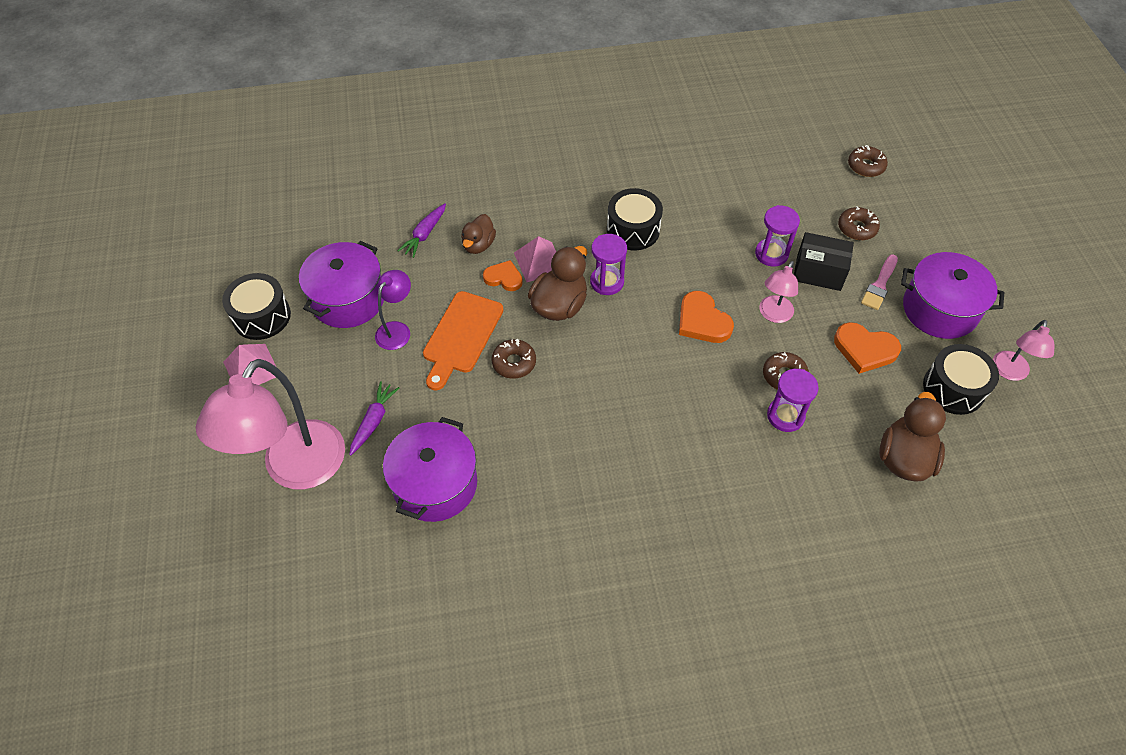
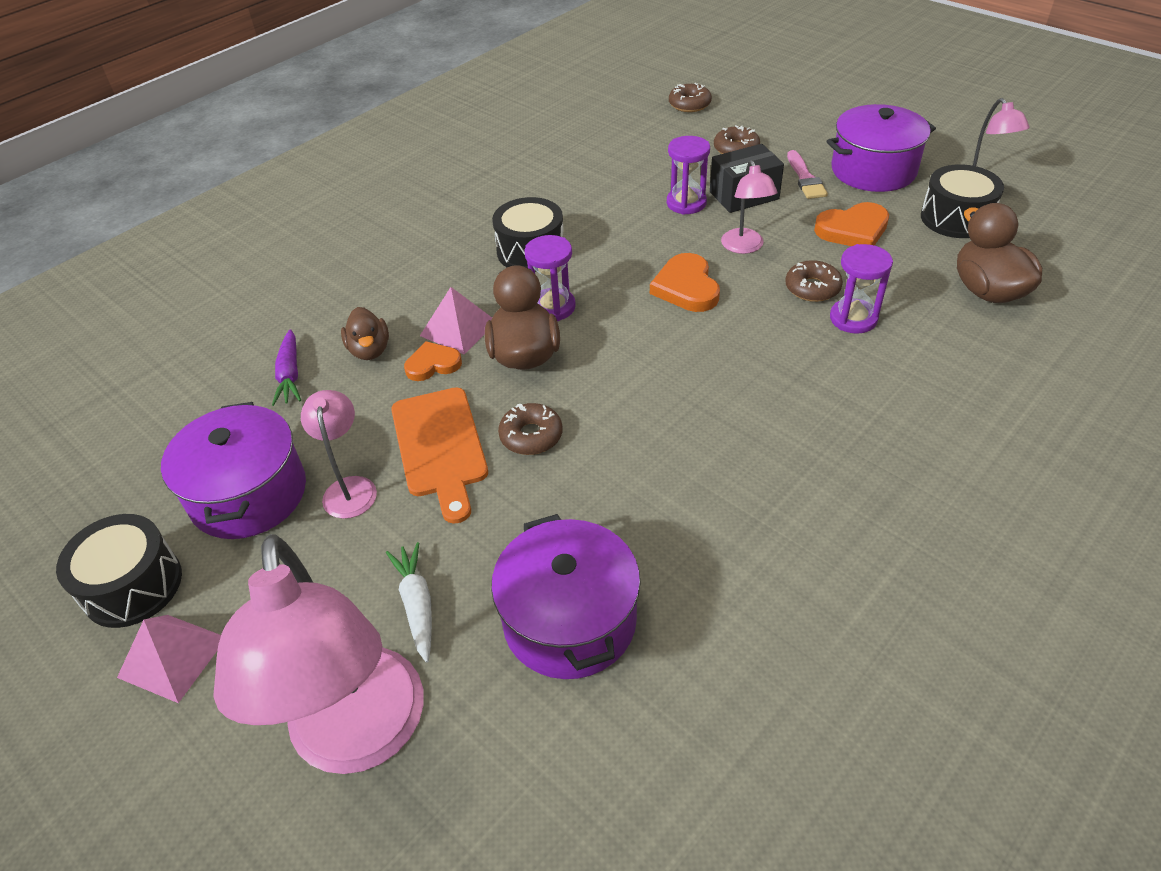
camera: 35 degrees left, 10 degrees down
purple carrot [349,381,399,456] -> white carrot [386,542,432,663]
purple lamp [375,270,411,350] -> pink lamp [301,390,377,519]
orange heart [679,291,734,343] -> orange heart turned 60 degrees clockwise [650,253,720,312]

